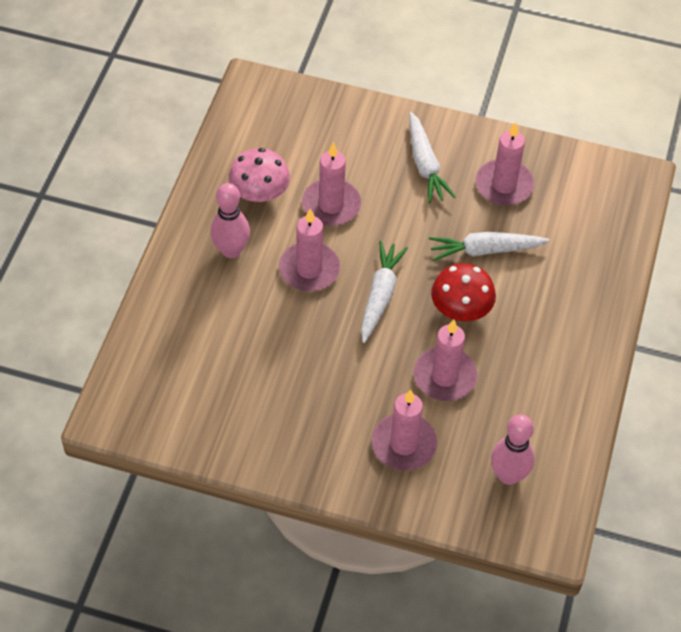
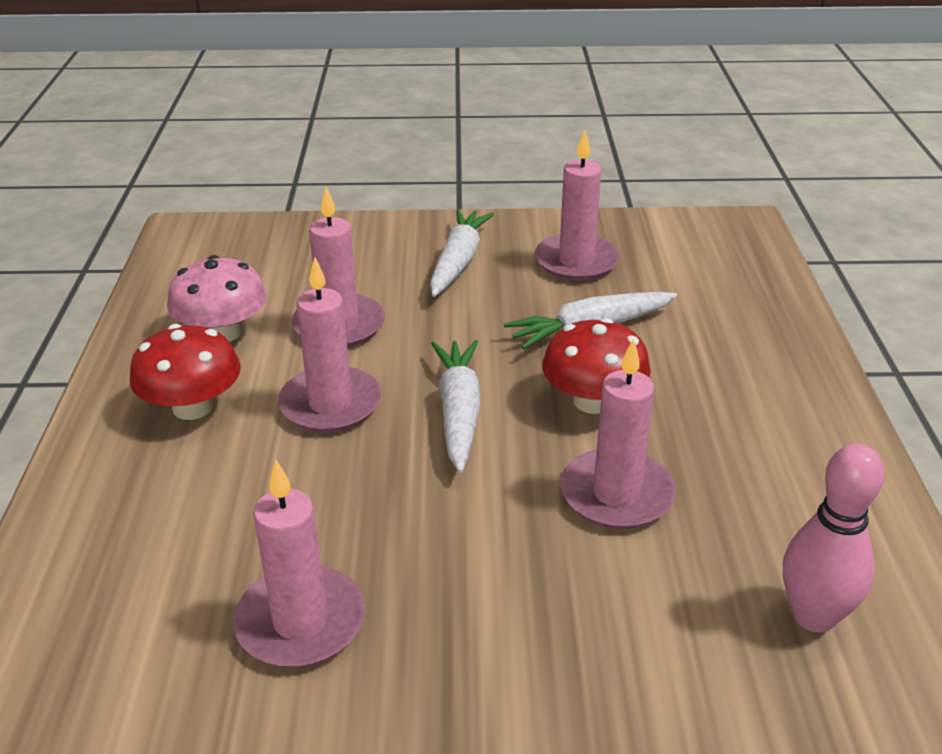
camera: 15 degrees left, 20 degrees down
pink bowling pin [210,183,250,258] -> red mushroom [130,324,241,420]
pink candle [371,389,437,471] -> pink candle moved to [233,460,365,668]
white carrot [409,112,456,203] -> white carrot turned 135 degrees counterclockwise [430,209,494,297]

